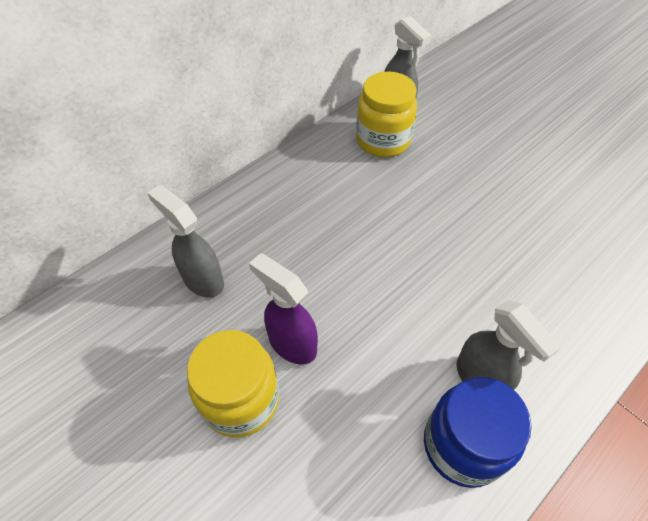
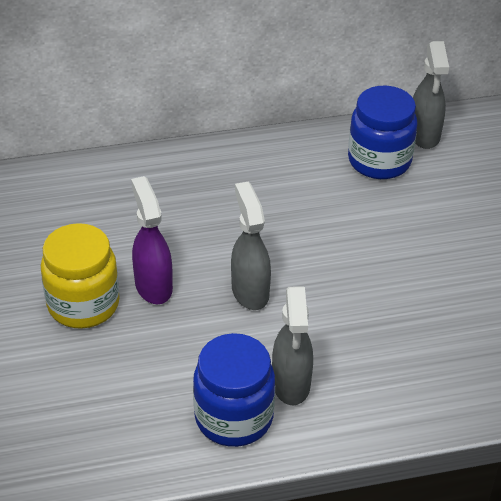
camera: 30 degrees right, 10 degrees down
grey spray bottle [147,185,224,298] -> grey spray bottle moved to [231,182,271,310]
yellow jar [356,71,417,157] -> blue jar [348,86,418,179]

